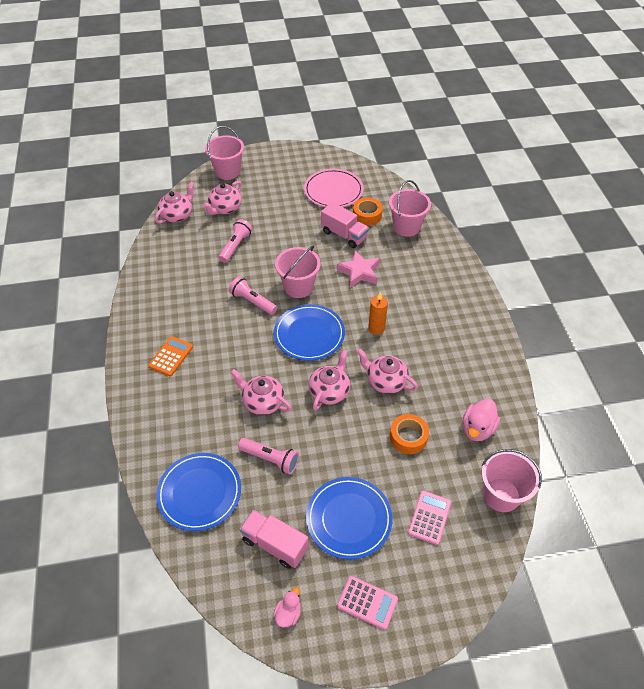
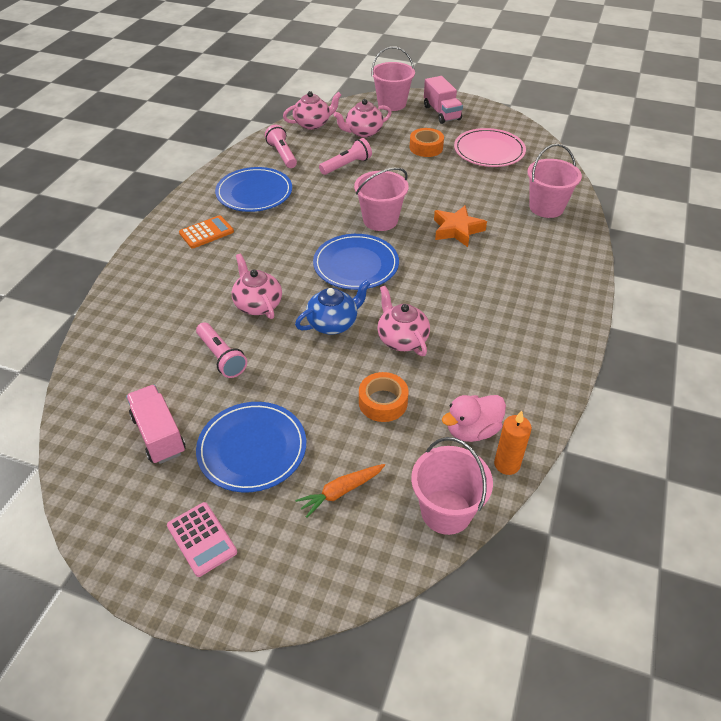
camera: 30 degrees right, 5 degrees down
blue plate [156,453,241,531] -> blue plate moved to [215,167,292,212]
pink flashlight [229,277,277,315] -> pink flashlight moved to [265,125,297,168]
pink duck [273,587,301,628] -> none
pink teapot [308,350,350,410] -> blue teapot [295,280,371,334]
pink truck [321,202,369,248] -> pink truck moved to [424,76,463,124]
pink star [337,250,380,288] -> orange star [434,205,487,247]
orange tape [353,198,383,226] -> orange tape moved to [410,128,444,157]
orange candle [368,292,388,335] -> orange candle moved to [494,411,532,475]
pink calculator [408,491,451,545] -> orange carrot [295,464,385,518]

